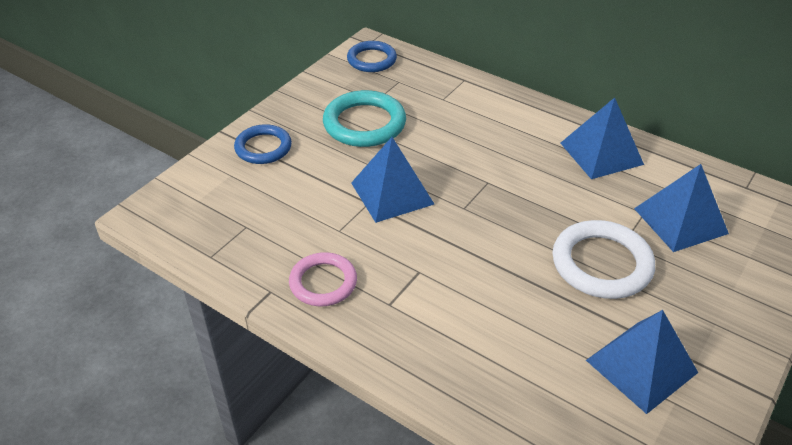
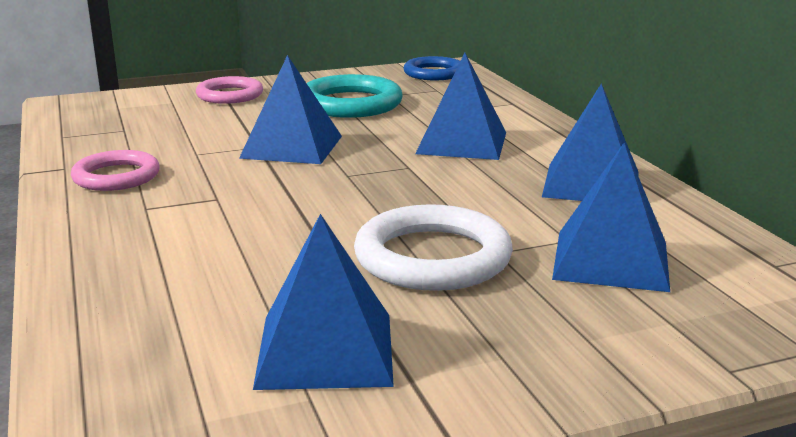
camera: 35 degrees right, 20 degrees down
blue ring [234,124,292,164] -> pink ring [196,76,263,104]
none -> blue pyramid [415,53,506,160]

